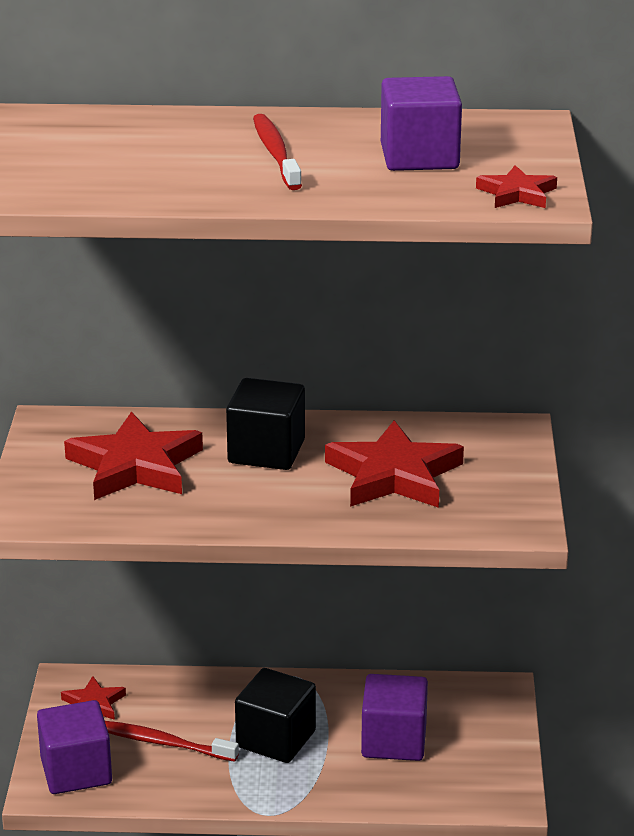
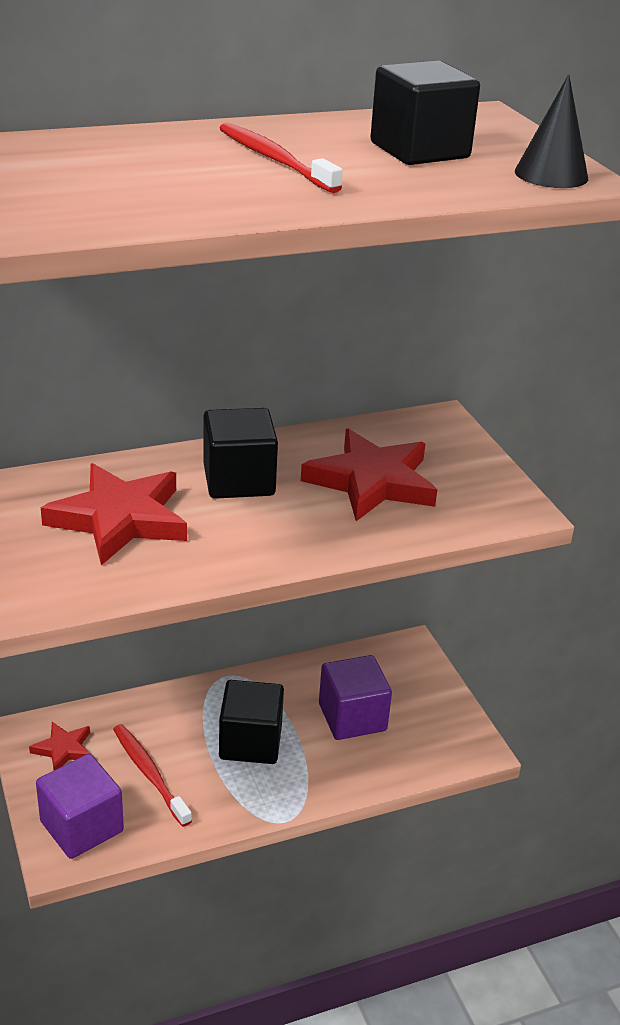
camera: 25 degrees left, 5 degrees up
red toothbrush [105,721,239,762] -> red toothbrush turned 60 degrees clockwise [113,724,192,827]
purple cube [381,76,462,171] -> black cube [370,61,480,165]
red star [476,165,557,208] -> black cone [515,74,588,188]

